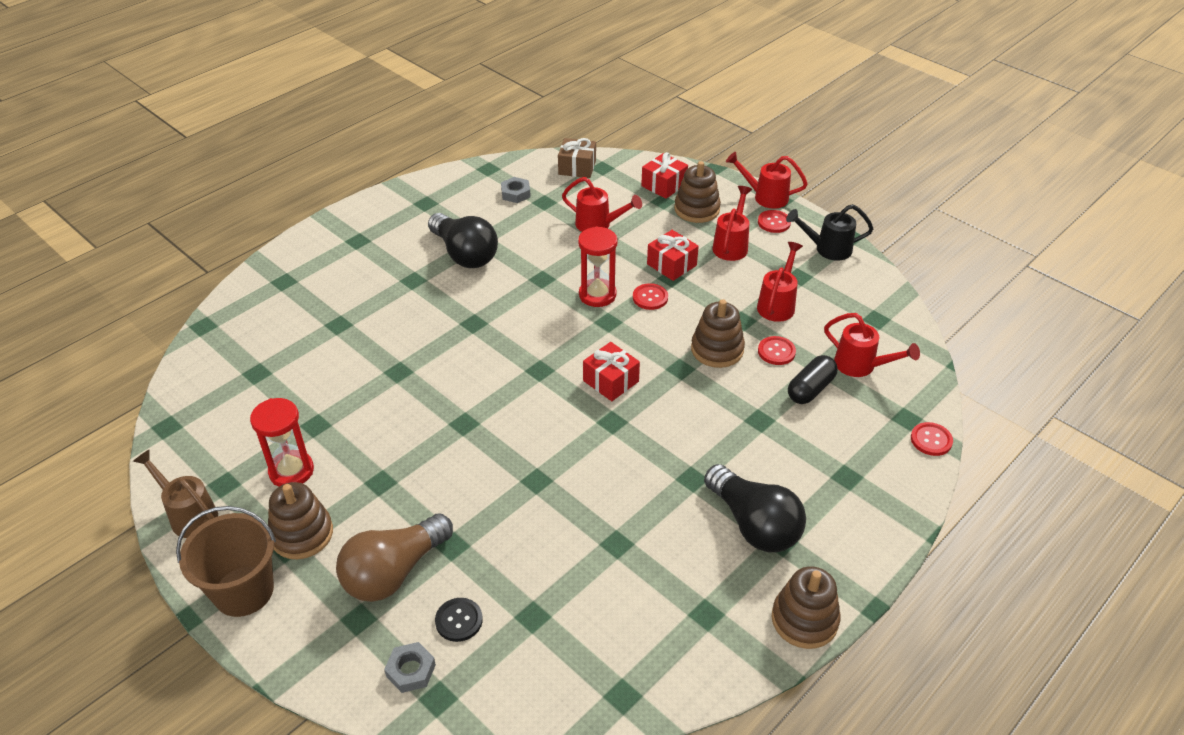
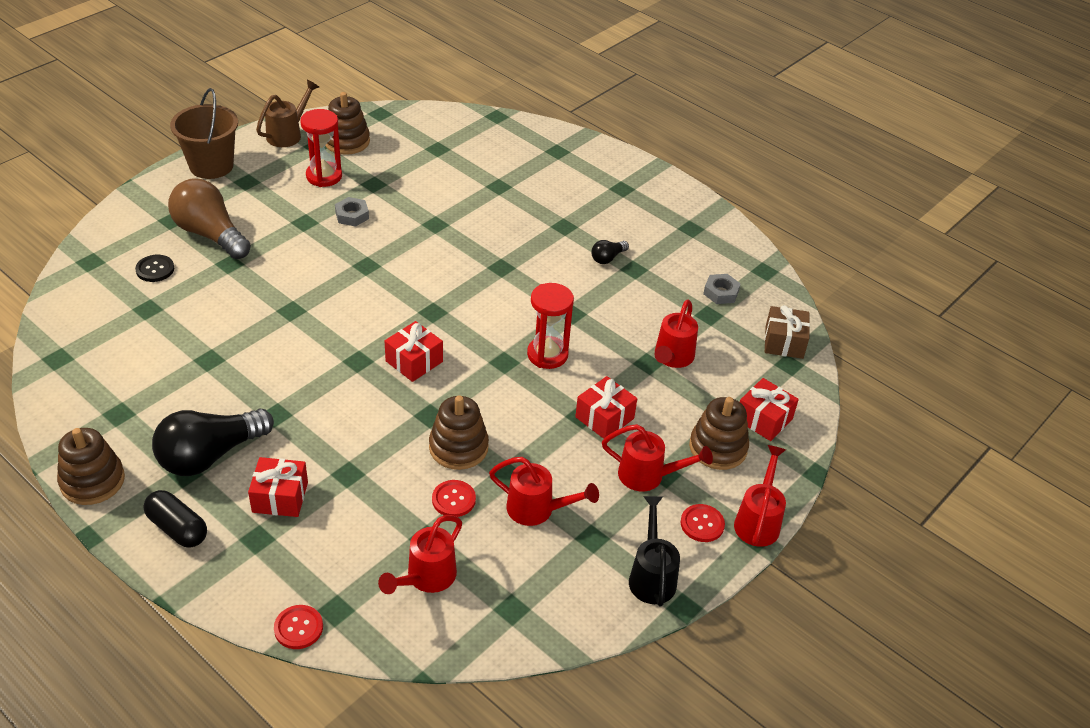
camera: 85 degrees right, 0 degrees up
brown stacking toy [268,482,333,559] -> brown stacking toy moved to [325,92,370,155]
grey nut [384,642,436,693] -> grey nut moved to [335,197,369,227]
black light bulb [428,213,498,268] -> black light bulb [591,240,629,264], size x0.45
red button [633,283,668,310] -> none
black capsule [788,355,838,404] -> black capsule moved to [143,490,207,547]
none -> red gift [248,457,308,517]

